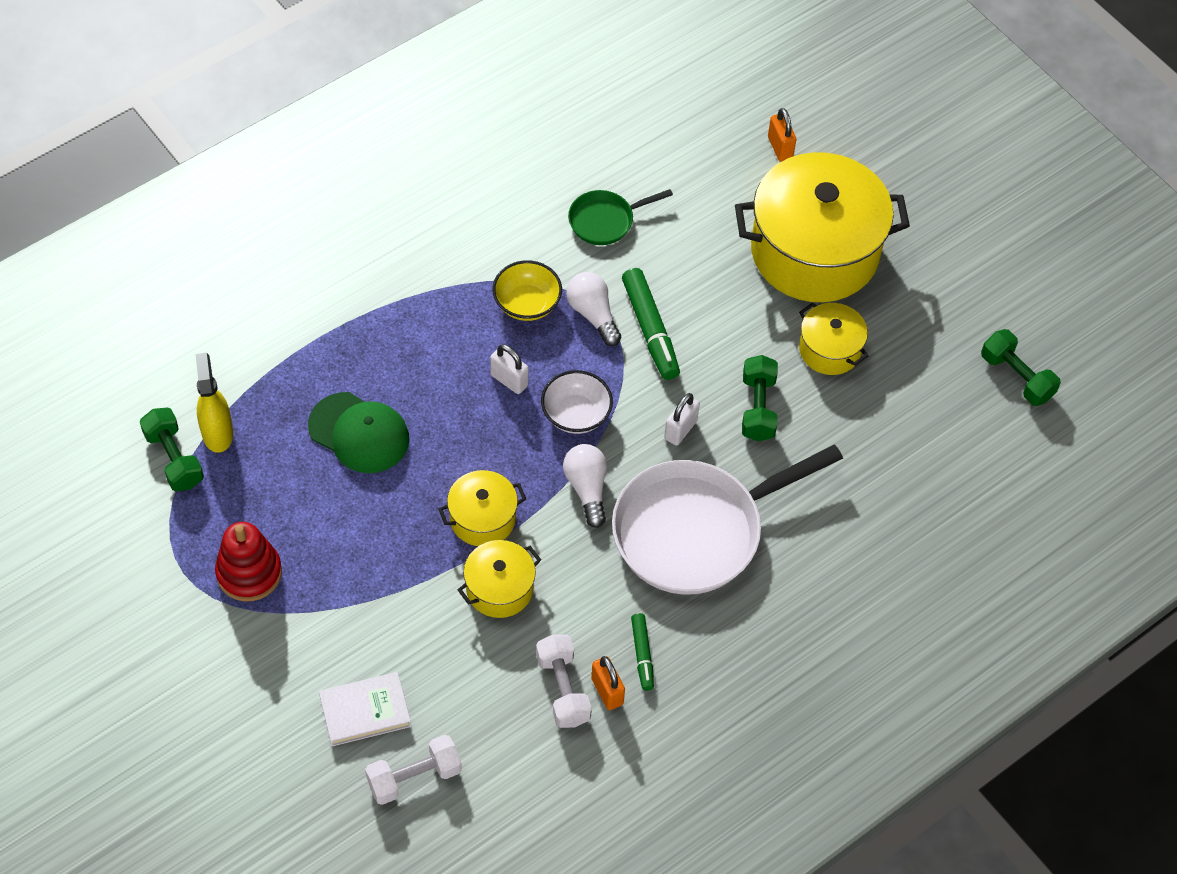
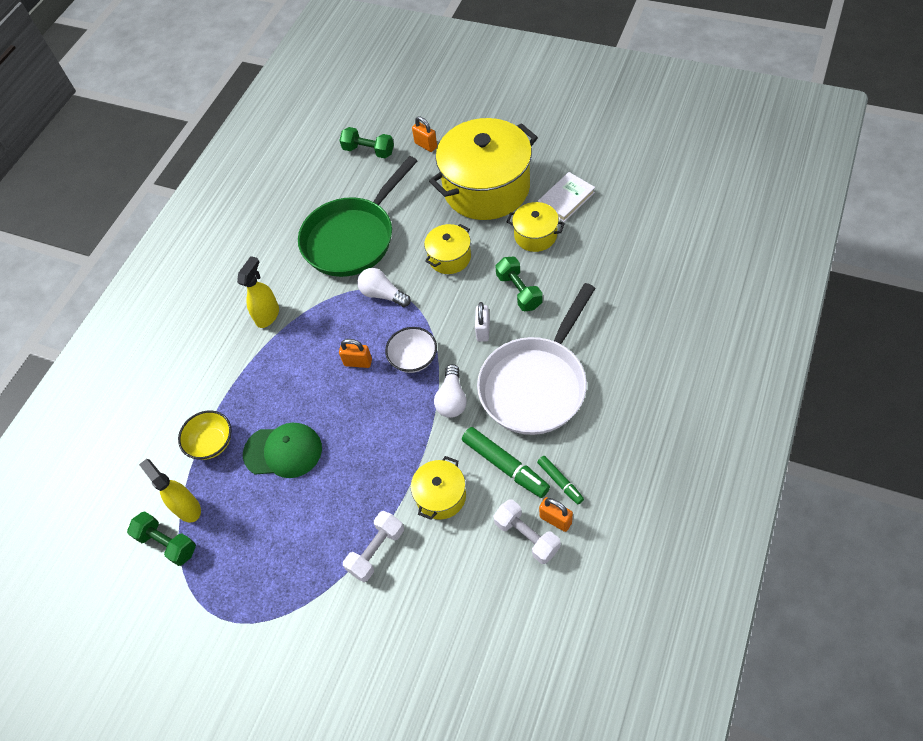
camera: 20 degrees left, 0 degrees up
red stacking toy [215,522,282,601] -> none
white book [319,672,411,746] -> white book moved to [538,172,595,222]
white dumbbell [365,735,462,805] -> white dumbbell moved to [343,511,404,582]
yellow pot [439,470,526,546] -> yellow pot moved to [424,224,471,274]
white padlock [490,344,529,394] -> orange padlock [339,339,372,368]
yellow bowl [493,260,562,321] -> yellow bowl moved to [178,410,232,460]
white light bulb [563,444,607,528] -> white light bulb turned 135 degrees counterclockwise [434,364,467,418]
green pan [568,189,673,245] -> green pan [298,156,417,277], size x2.10
green marker [622,268,680,380] -> green marker moved to [462,427,550,498]
green dumbbell [981,329,1061,406] -> green dumbbell moved to [339,127,394,159]
none -> yellow spray bottle [237,256,279,328]

